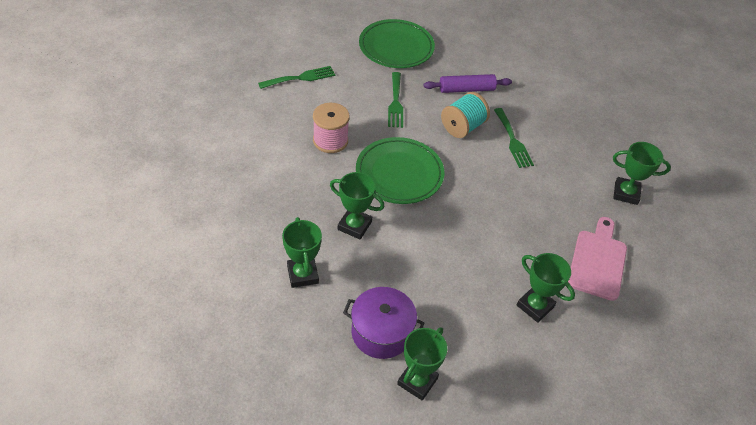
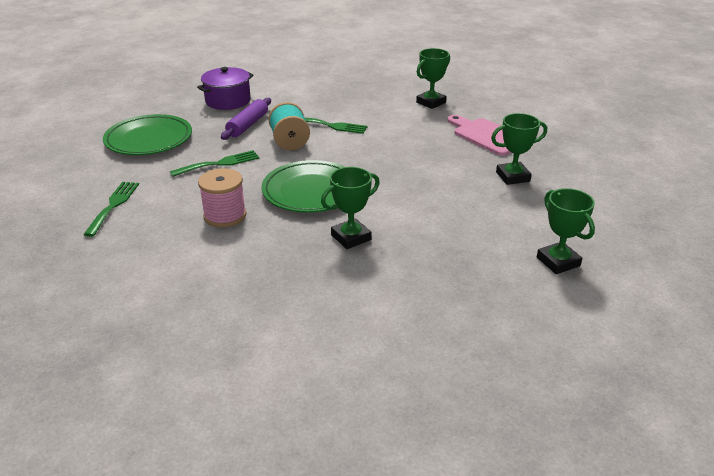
camera: 55 degrees left, 15 degrees down
green trophy [282,217,322,288] -> none
purple pot [343,287,424,359] -> purple pot moved to [197,67,254,110]
green fork [388,72,403,128] -> green fork turned 60 degrees counterclockwise [170,150,259,177]

